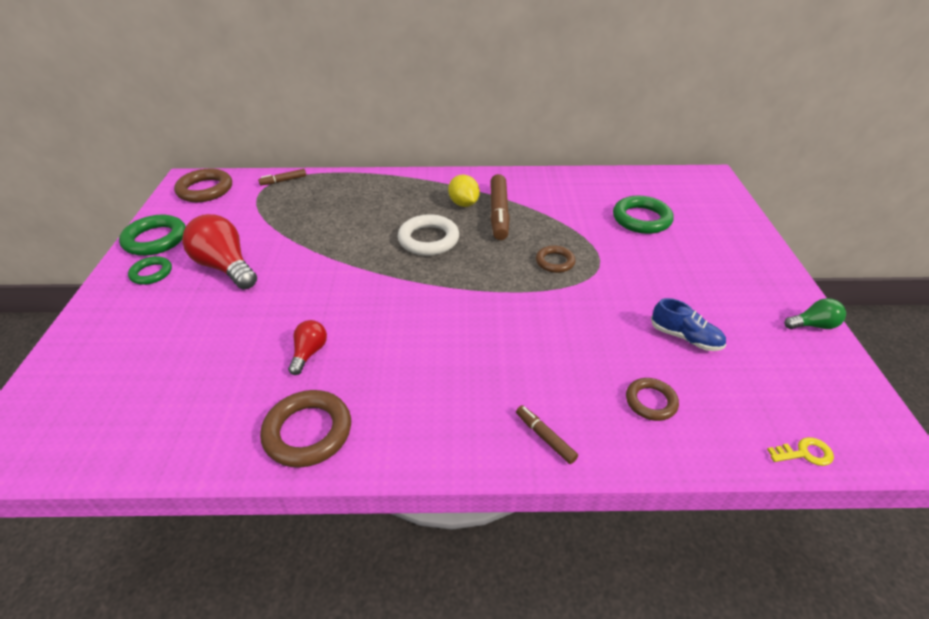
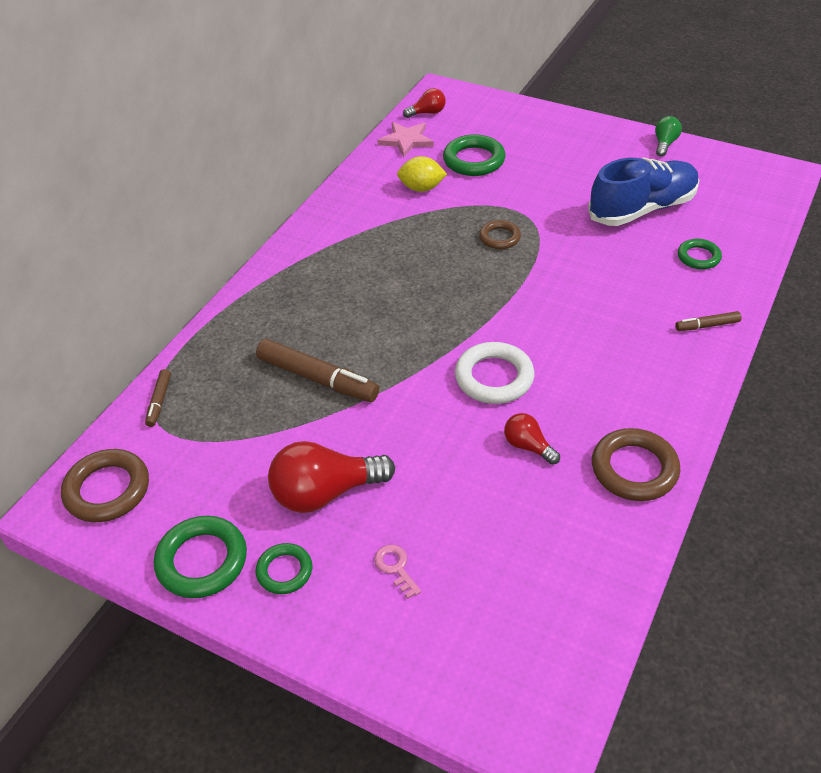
camera: 60 degrees left, 5 degrees up
white ring [398,214,459,256] -> white ring moved to [455,342,534,404]
yellow lemon [448,175,480,207] -> yellow lemon moved to [397,156,447,192]
brown marker [490,174,510,240] -> brown marker moved to [256,339,379,402]
brown ring [626,378,679,421] -> green ring [678,238,722,269]
blue shoe [651,298,726,351] -> blue shoe [588,157,700,226], size x1.95
yellow key [767,437,834,466] -> none
none -> pink key [374,545,421,599]
none -> pink star [377,122,434,157]
none -> red light bulb [403,88,446,118]

